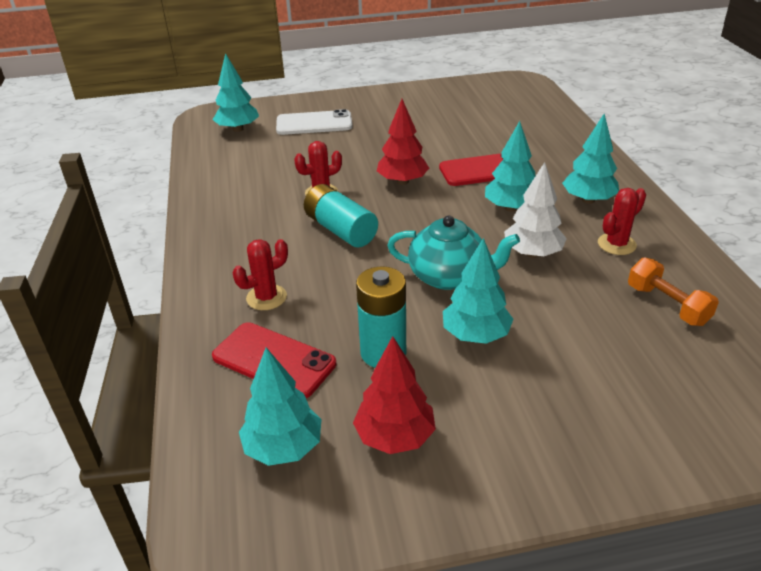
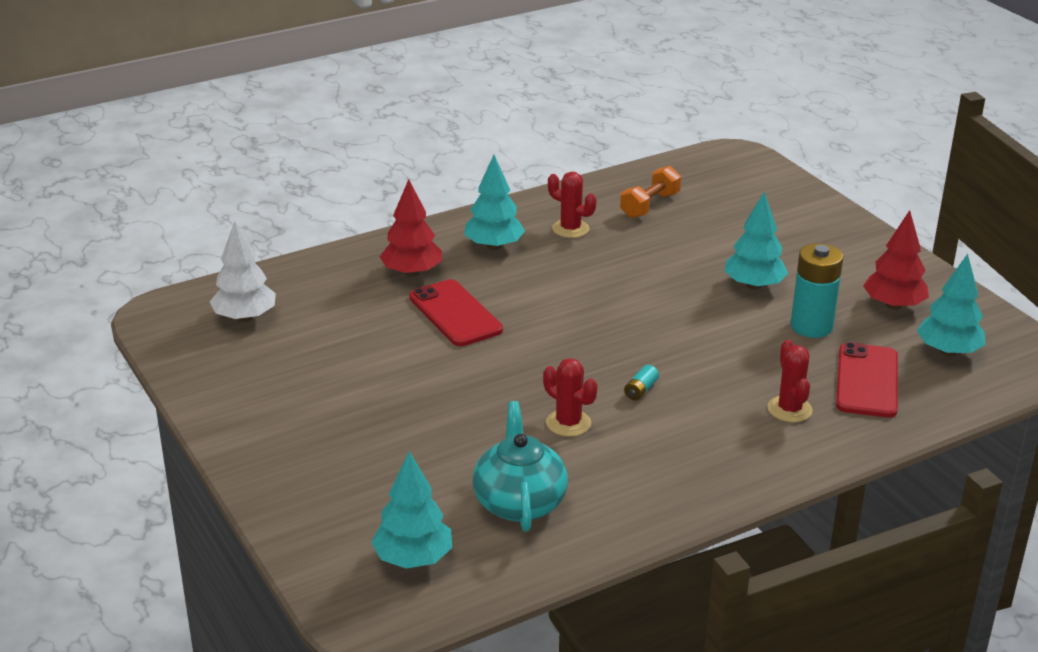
camera: 110 degrees left, 5 degrees down
red cactus [233,239,288,310] -> red cactus turned 45 degrees clockwise [767,340,813,422]
white phone [276,109,353,135] -> none
turquoise battery [304,184,378,247] -> turquoise battery [624,365,659,400], size x0.43
red tree [377,99,429,185] -> red tree moved to [380,179,442,277]
turquoise teapot [387,216,520,290] -> turquoise teapot moved to [473,401,568,532]
turquoise tree [485,121,535,212] -> none
white tree [504,162,567,258] -> white tree moved to [210,221,276,322]

